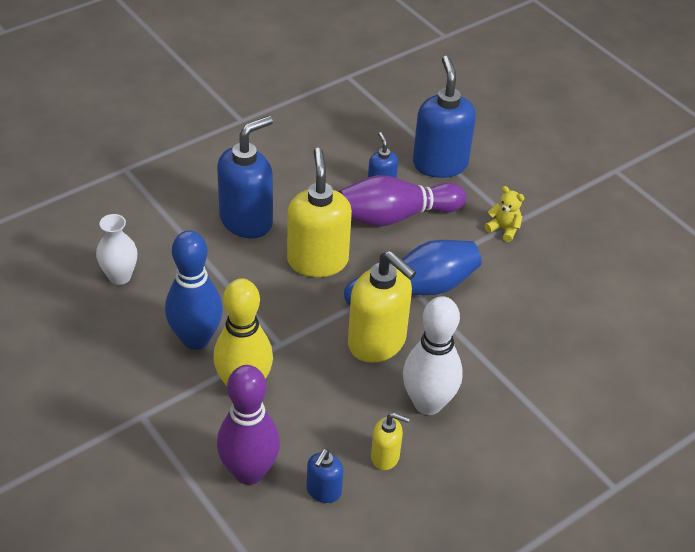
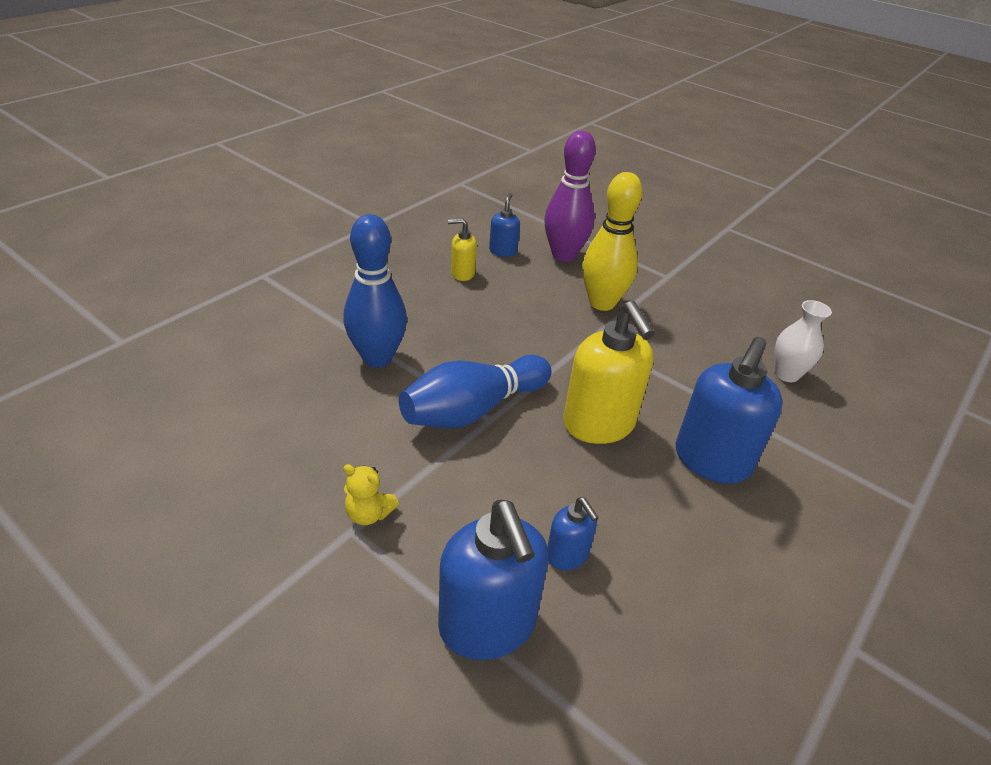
camera: 165 degrees right, 5 degrees down
blue bowling pin [165,231,223,350] -> blue bowling pin moved to [343,214,407,367]
purple bowling pin [338,175,466,227] -> none
yellow soap dispenser [348,251,416,363] -> none
white bowling pin [403,296,463,415] -> none

